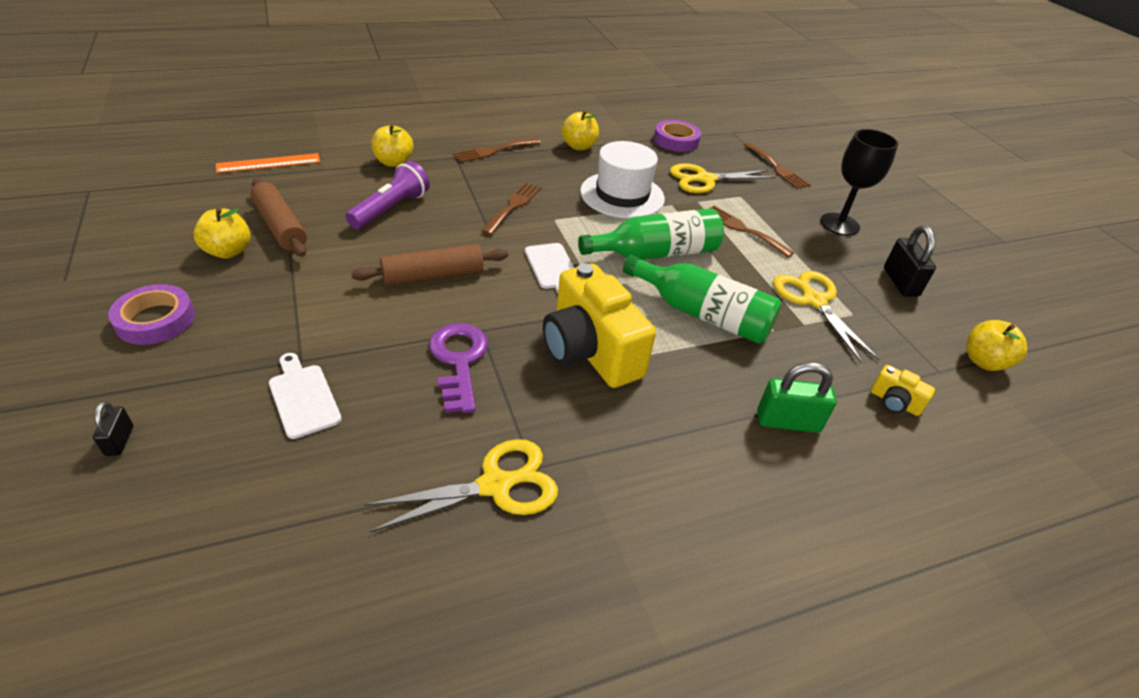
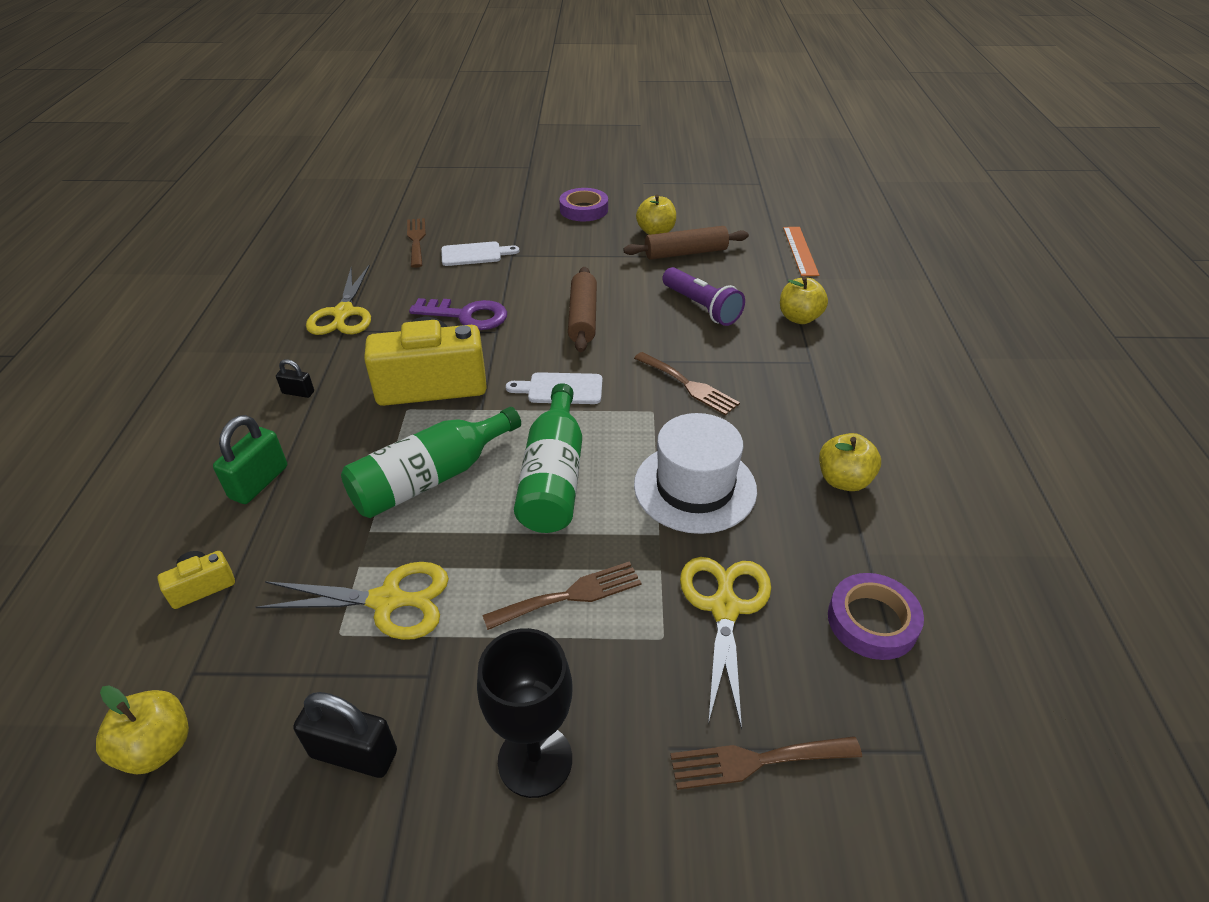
camera: 115 degrees right, 0 degrees up
black padlock [93,401,133,456] -> black padlock moved to [276,359,314,398]
brown fork [453,138,541,162] -> brown fork moved to [407,218,426,268]

